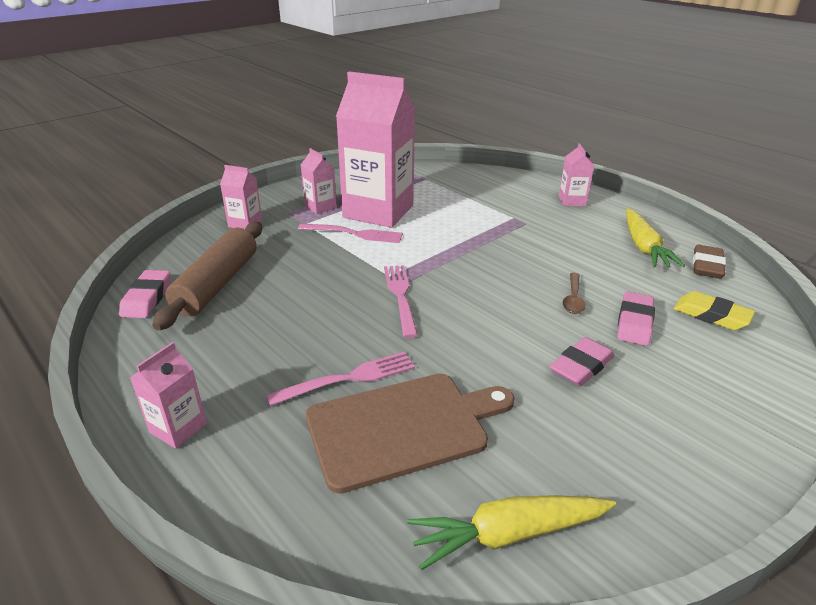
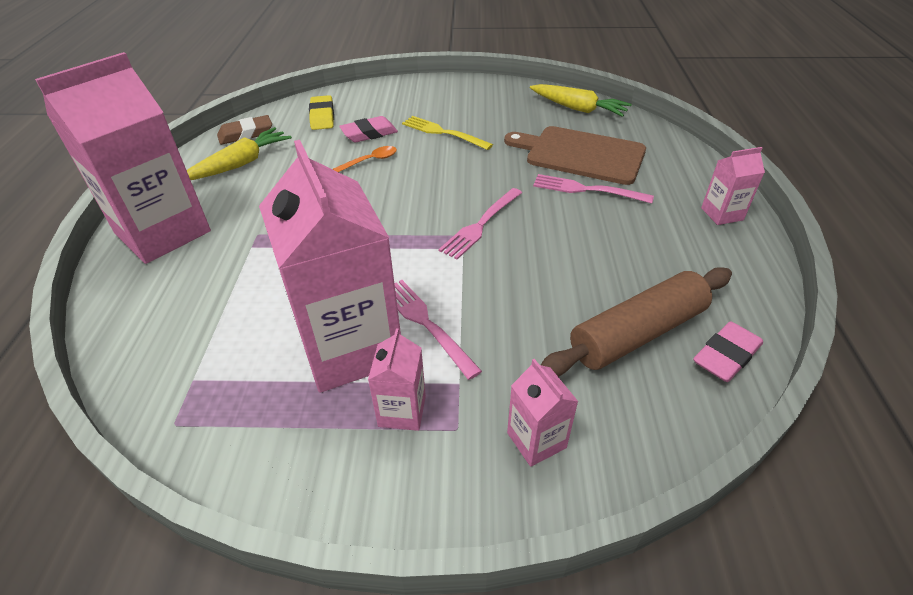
camera: 135 degrees left, 10 degrees up
pink eraser [550,337,614,386] -> yellow fork [402,116,493,150]
pink carton [559,143,594,206] -> pink carton [35,52,211,264], size x2.27
brown spoon [563,273,586,314] -> orange spoon [333,146,397,172]

